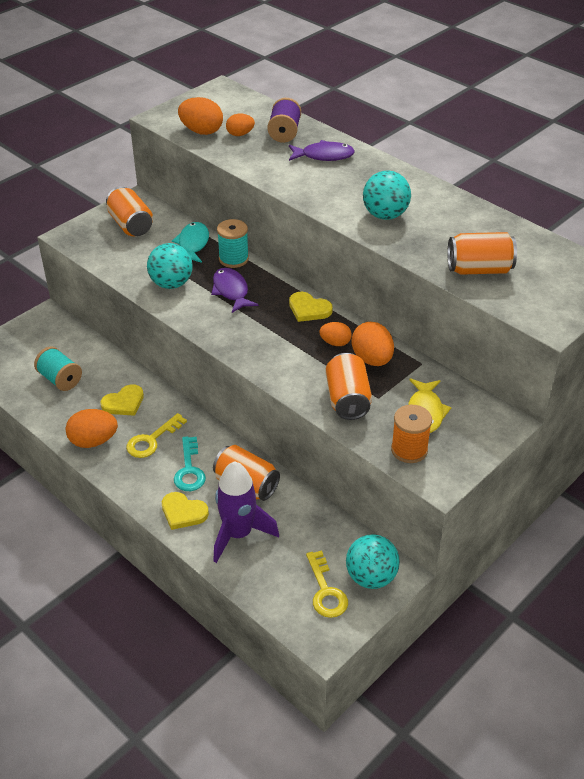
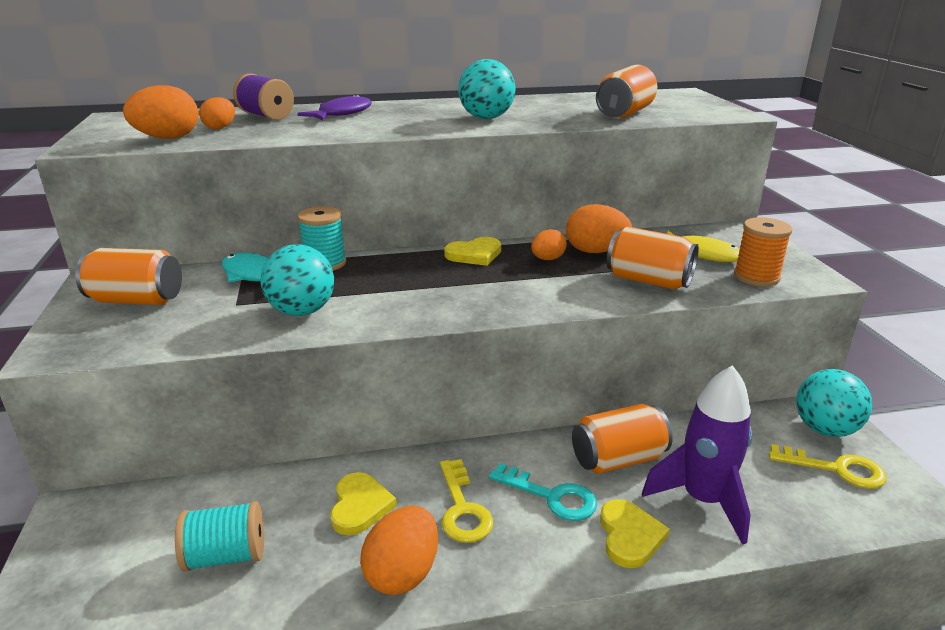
camera: 55 degrees left, 15 degrees down
yellow heart [162,492,209,530] -> yellow heart turned 60 degrees counterclockwise [600,499,670,568]
purple fish [211,268,258,313] -> none

